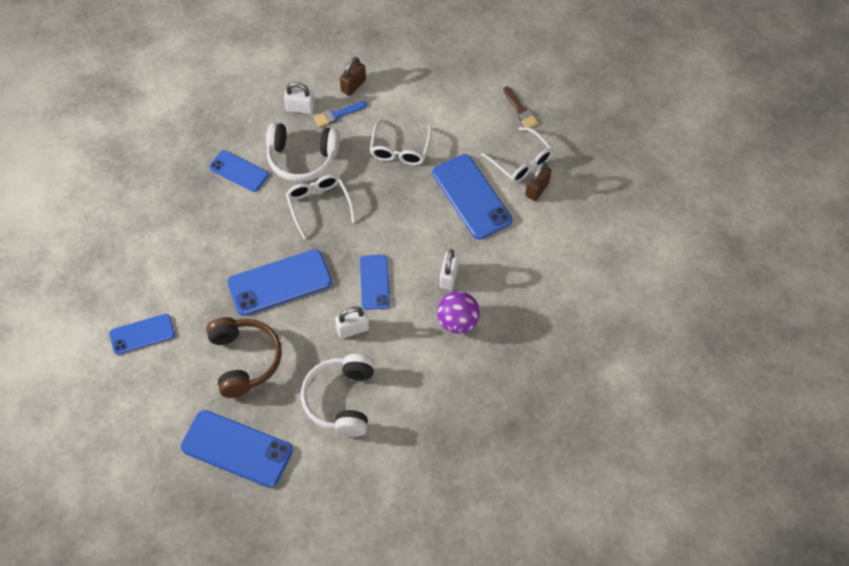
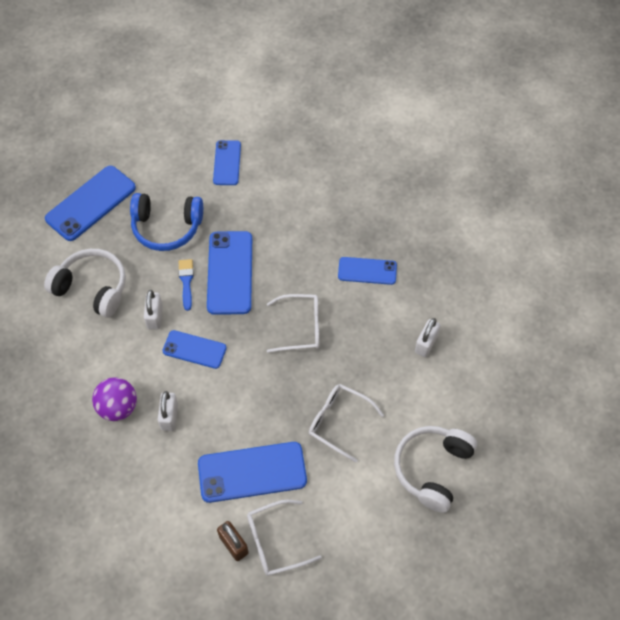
camera: 110 degrees right, 0 degrees up
brown headphones [206,317,282,398] -> blue headphones [130,193,203,251]
blue phone [209,150,269,192] -> blue phone turned 45 degrees clockwise [338,257,397,285]
white headphones [266,123,340,182] -> white headphones moved to [394,426,477,513]
blue brush [314,101,367,127] -> blue brush moved to [178,259,194,311]
brown padlock [340,57,366,96] -> none
white padlock [440,249,459,290] -> white padlock turned 60 degrees clockwise [158,391,178,431]
brown brush [503,86,538,128] -> none

